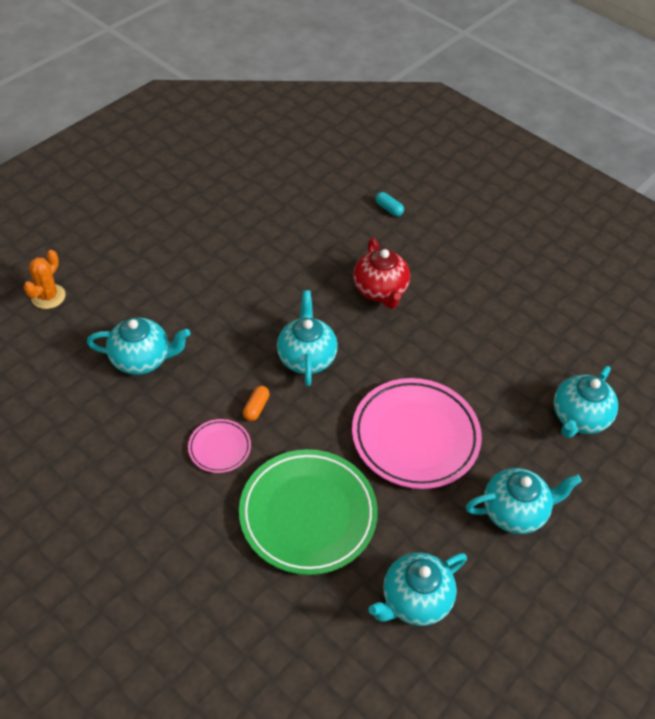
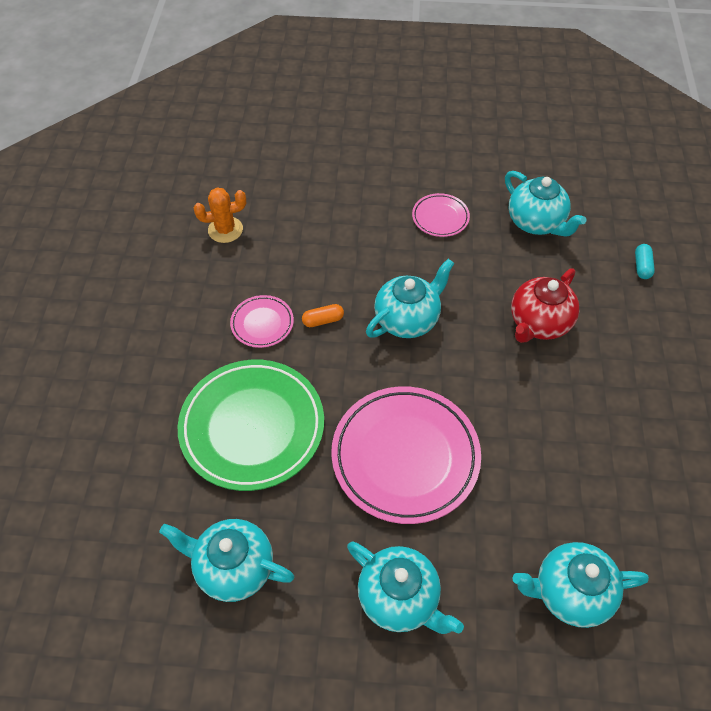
camera: 55 degrees right, 5 degrees up
orange cactus [24,250,65,309] -> orange cactus moved to [194,188,246,243]
turquoise teapot [87,318,190,375] -> turquoise teapot moved to [505,171,586,237]
none -> pink plate [412,193,470,237]

